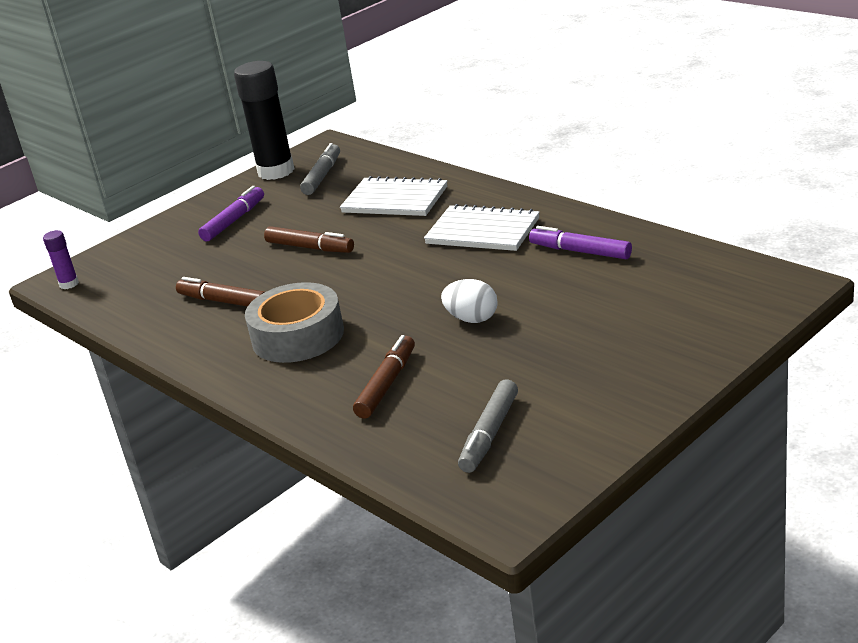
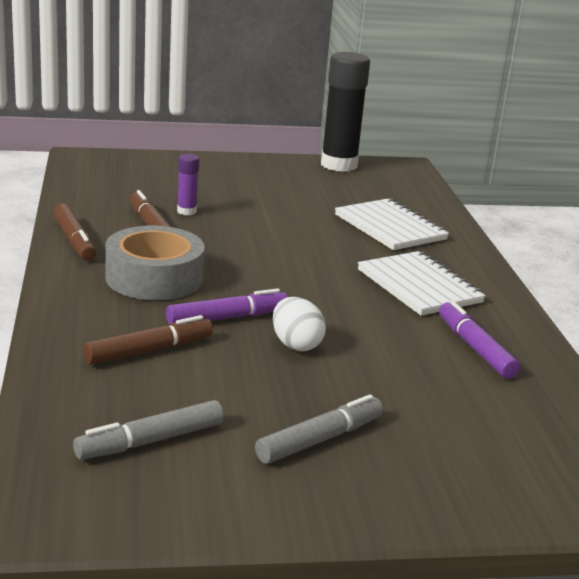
camera: 30 degrees right, 5 degrees down
purple glue stick [43,230,79,289] -> purple glue stick moved to [177,154,199,215]
purple marker [198,186,264,241] -> purple marker moved to [166,288,287,325]
brown marker [264,226,354,253] -> brown marker moved to [53,204,96,261]
grey marker [300,143,340,195] -> grey marker moved to [255,394,383,464]

